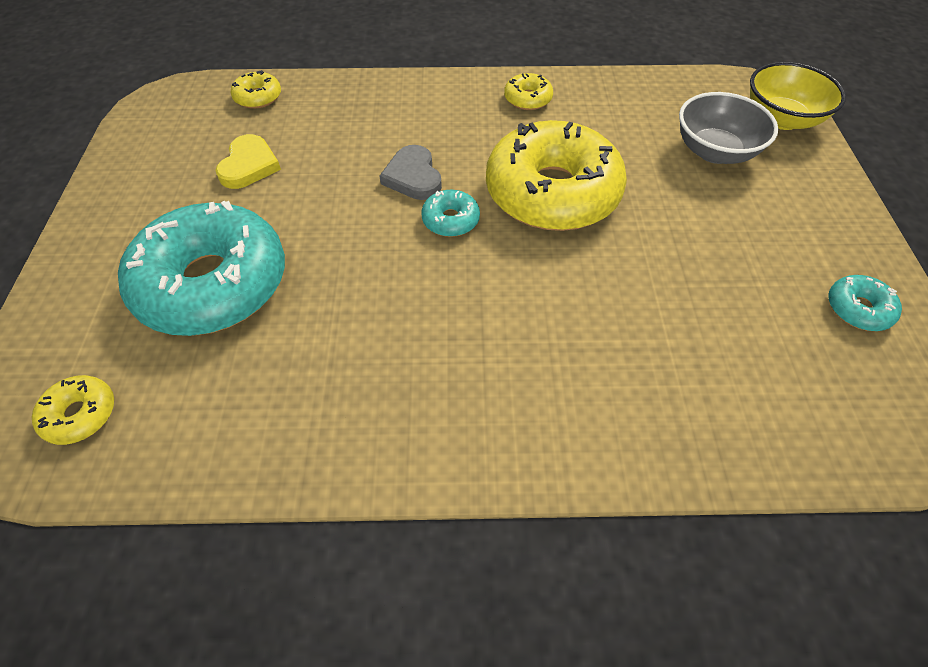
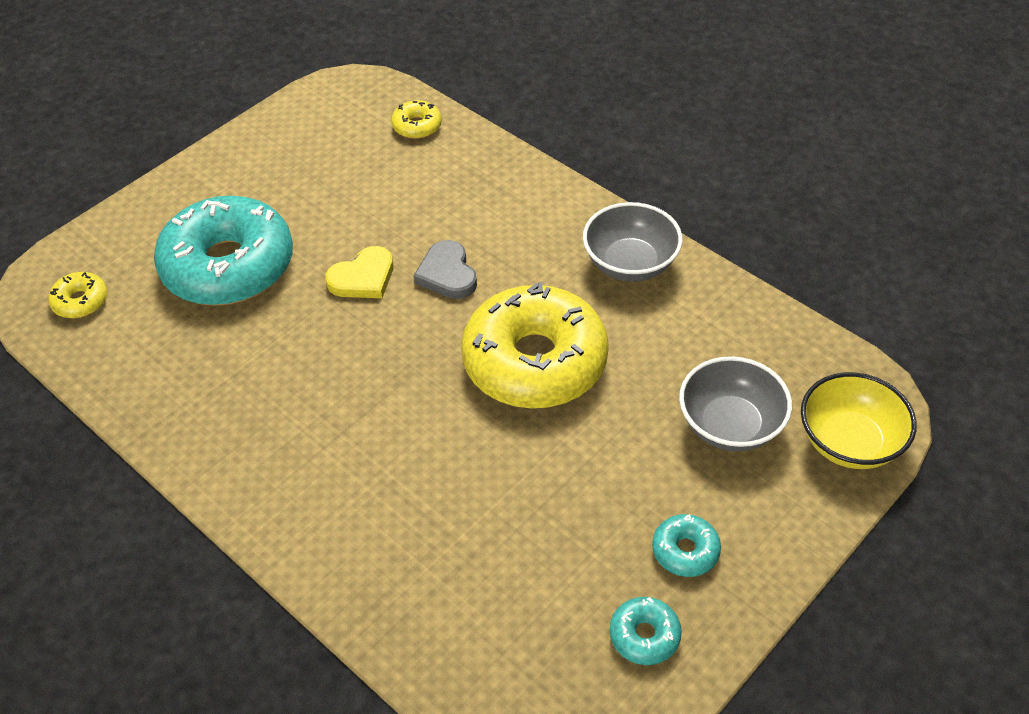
camera: 45 degrees right, 5 degrees down
yellow heart [215,134,281,189] -> yellow heart moved to [325,246,393,298]
grey heart [379,145,442,200] -> grey heart turned 45 degrees counterclockwise [413,240,477,299]
turquoise donut [421,190,480,237] -> turquoise donut moved to [652,514,721,577]
yellow donut [504,73,553,110] -> grey bowl [583,202,683,282]

